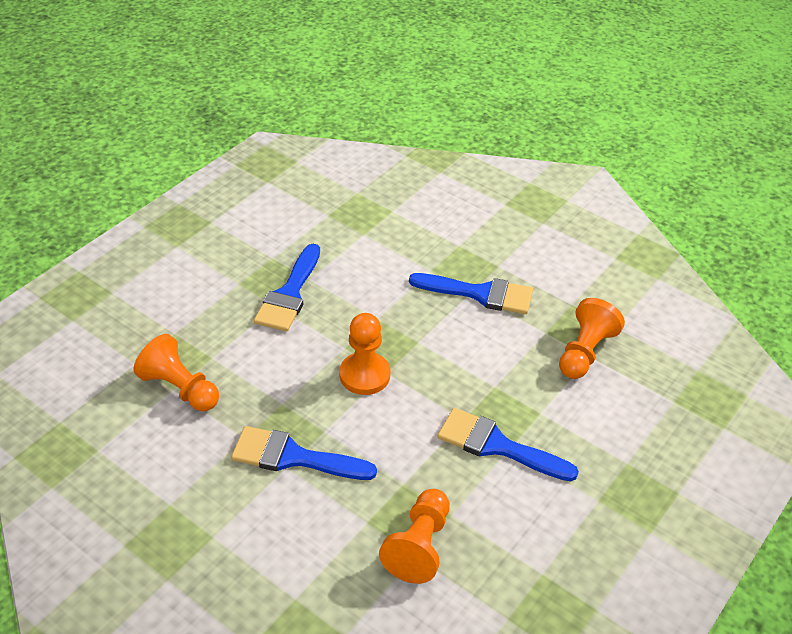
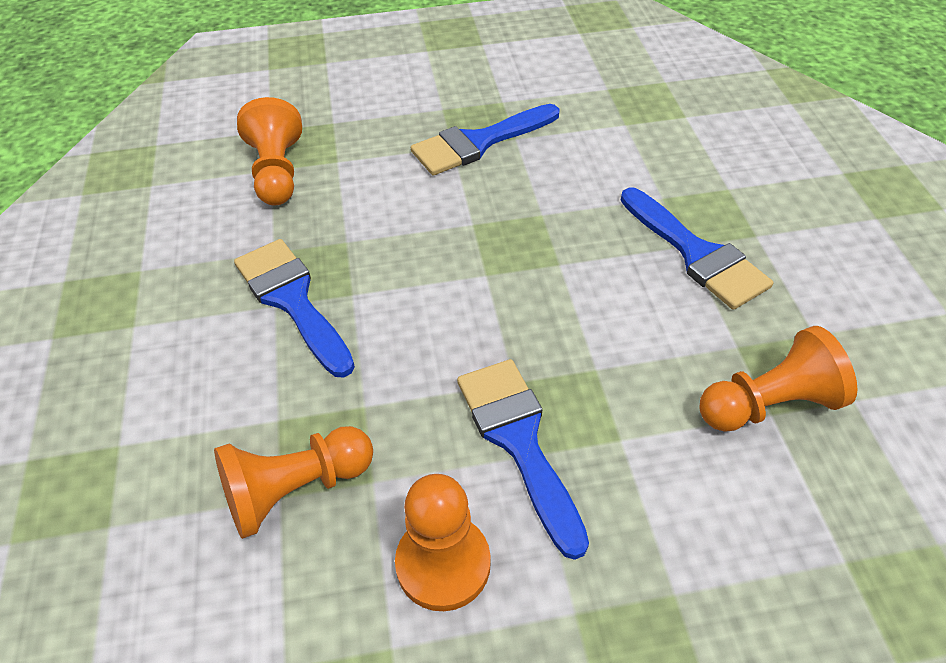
camera: 45 degrees right, 5 degrees up
orange pawn [340,313,390,395] -> orange pawn moved to [395,474,491,611]

